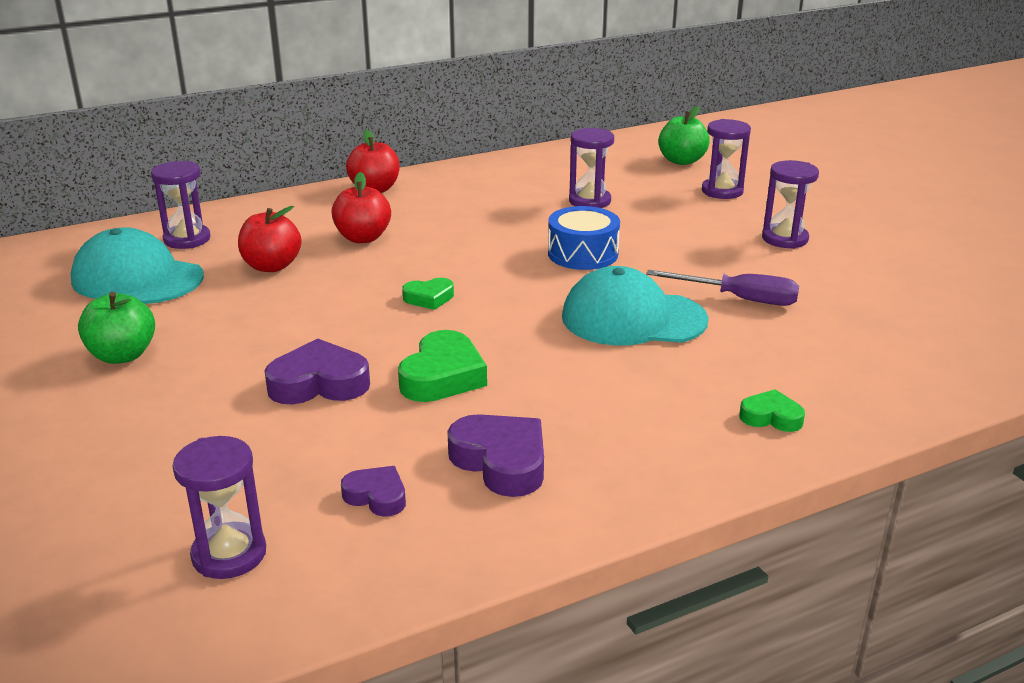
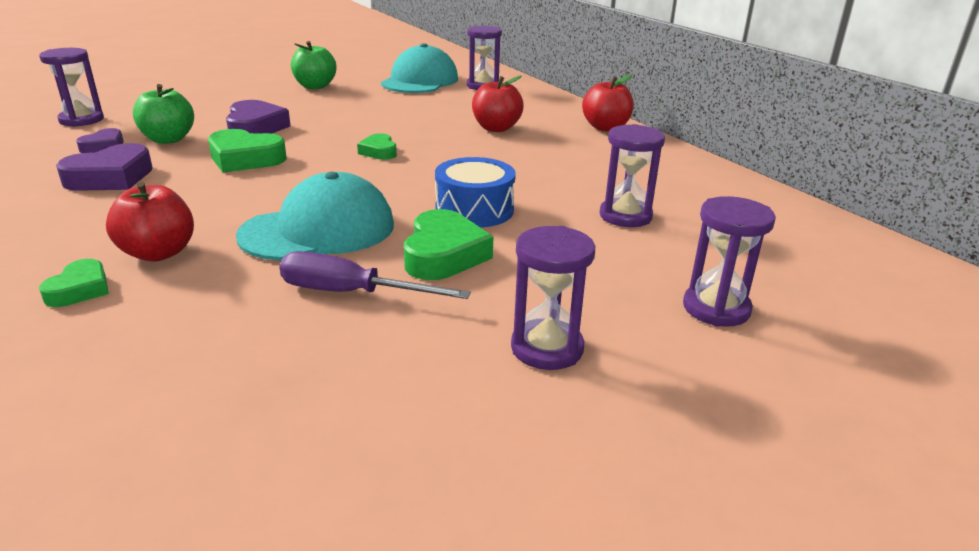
camera: 85 degrees right, 0 degrees up
red apple [238,206,302,272] -> red apple moved to [106,182,194,261]
turquoise cap [562,266,709,346] -> turquoise cap turned 60 degrees clockwise [236,172,394,260]
purple screwdriver [646,270,799,306] -> purple screwdriver turned 90 degrees clockwise [279,251,471,299]
green apple [658,106,710,165] -> green apple moved to [133,84,194,144]
none -> green heart [404,209,493,280]

